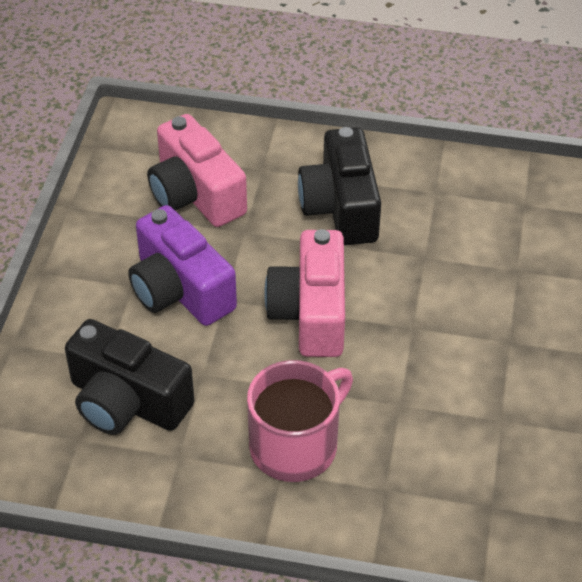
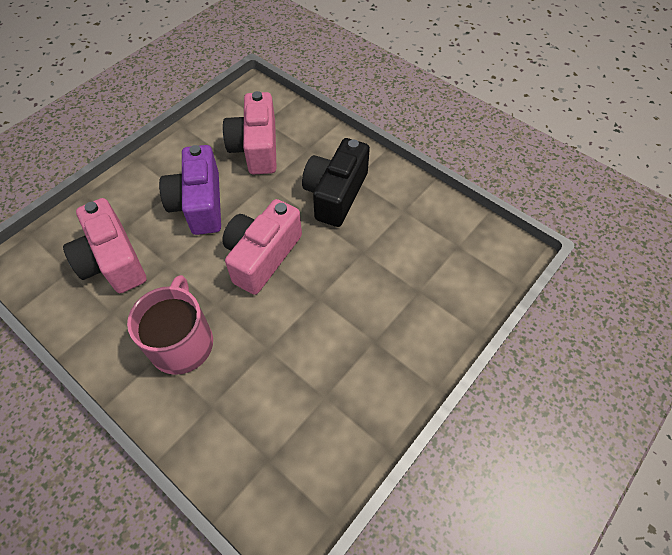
camera: 30 degrees right, 10 degrees up
black camera [65,319,195,435] -> pink camera [63,198,147,293]
pink mug [247,360,353,482] -> pink mug turned 75 degrees counterclockwise [127,275,213,375]

